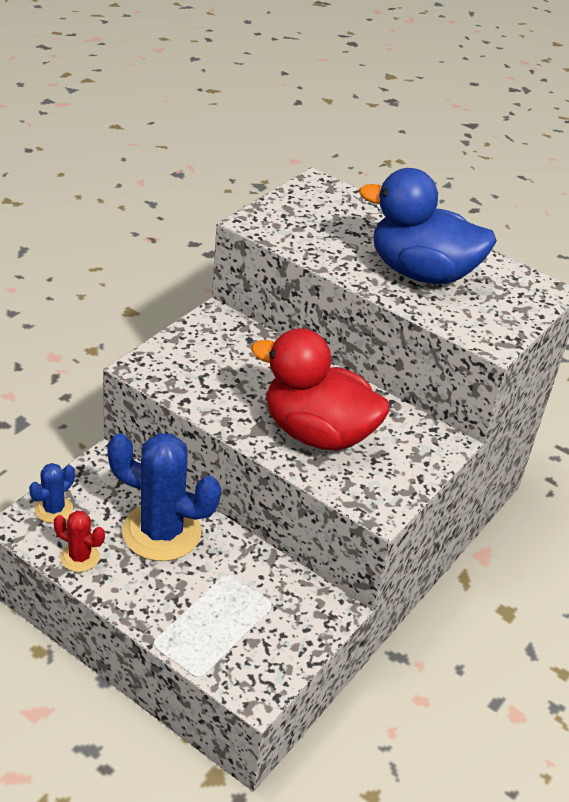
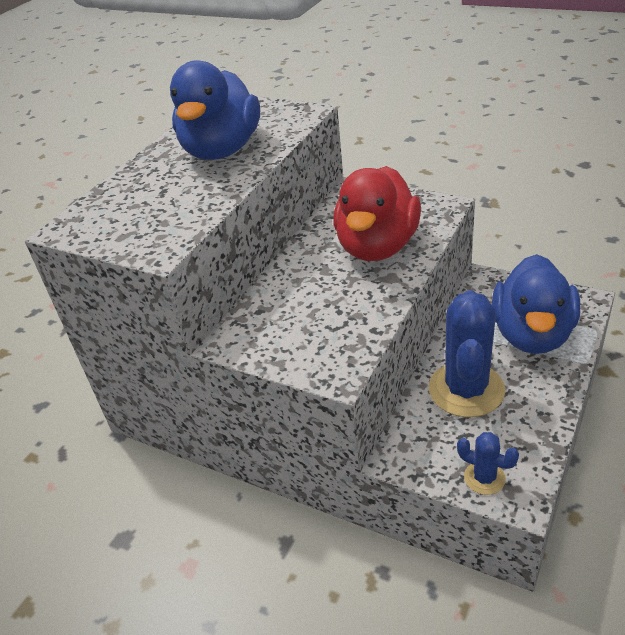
camera: 90 degrees left, 0 degrees up
red cactus [54,511,105,572] -> none
none -> blue duck [492,254,580,354]

